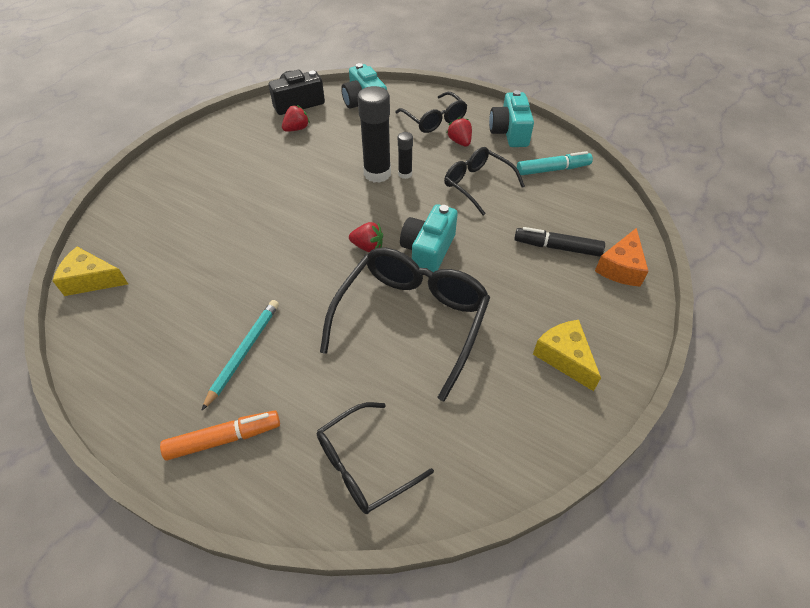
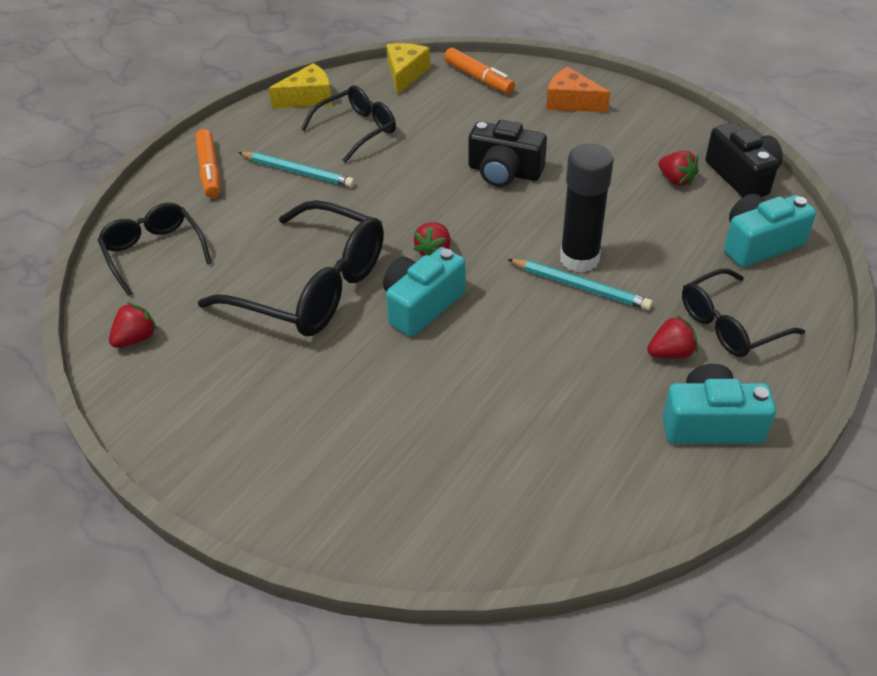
camera: 95 degrees right, 5 degrees down
black glue stick [398,132,413,179] -> turquoise pencil [507,259,653,310]
turquoise camera [400,204,458,272] -> turquoise camera turned 75 degrees counterclockwise [383,247,466,337]
black glasses [444,147,525,216] -> black glasses moved to [301,85,396,163]
black marker [514,227,605,257] -> none
turquoise marker [517,151,593,175] -> none
yellow cheese [533,320,601,391] -> yellow cheese moved to [269,63,332,108]
orange cheese [595,228,649,287] -> orange cheese moved to [546,67,610,112]
none -> red strawberry [109,302,157,348]
none -> orange marker [444,48,515,94]
none -> black camera [468,120,547,187]

